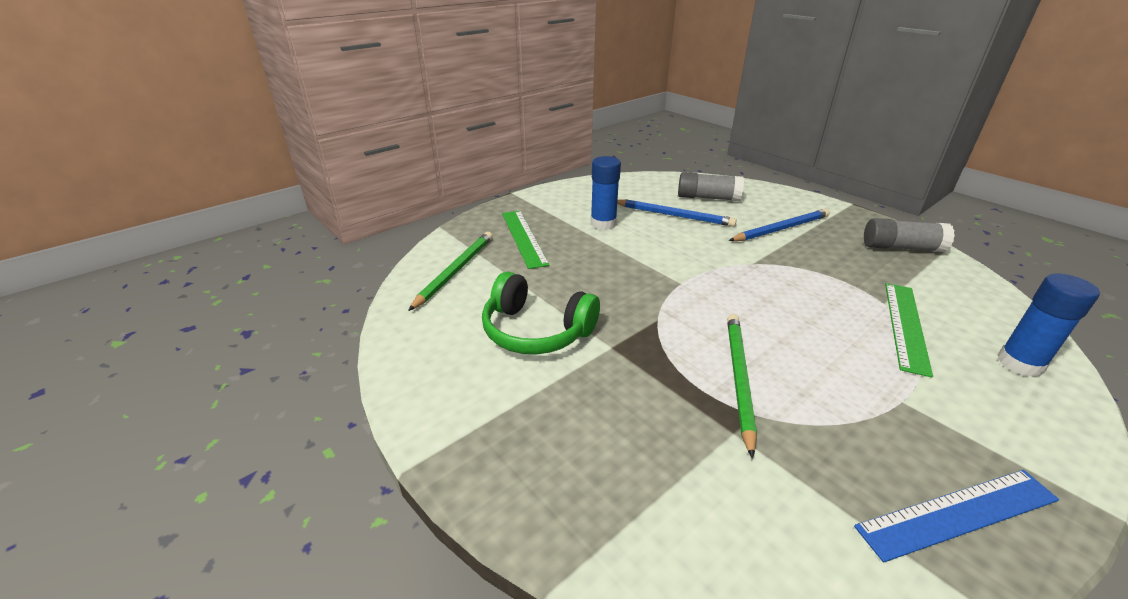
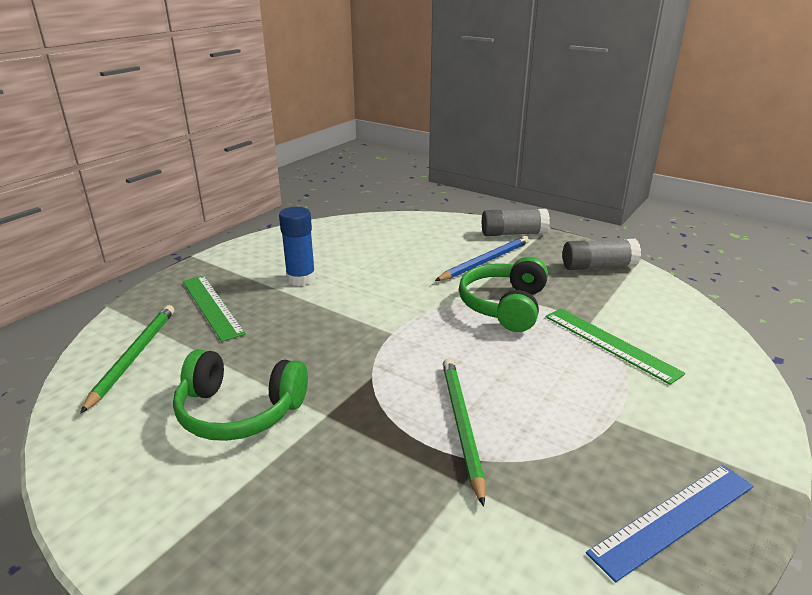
camera: 15 degrees left, 5 degrees down
blue pencil [617,199,737,227] -> none
grey glue stick [678,172,744,201] -> grey glue stick moved to [482,209,550,236]
green ruler [885,283,933,378] -> green ruler turned 45 degrees counterclockwise [546,309,686,385]
blue glue stick [997,274,1100,377] -> none
none -> green headphones [459,257,548,332]

